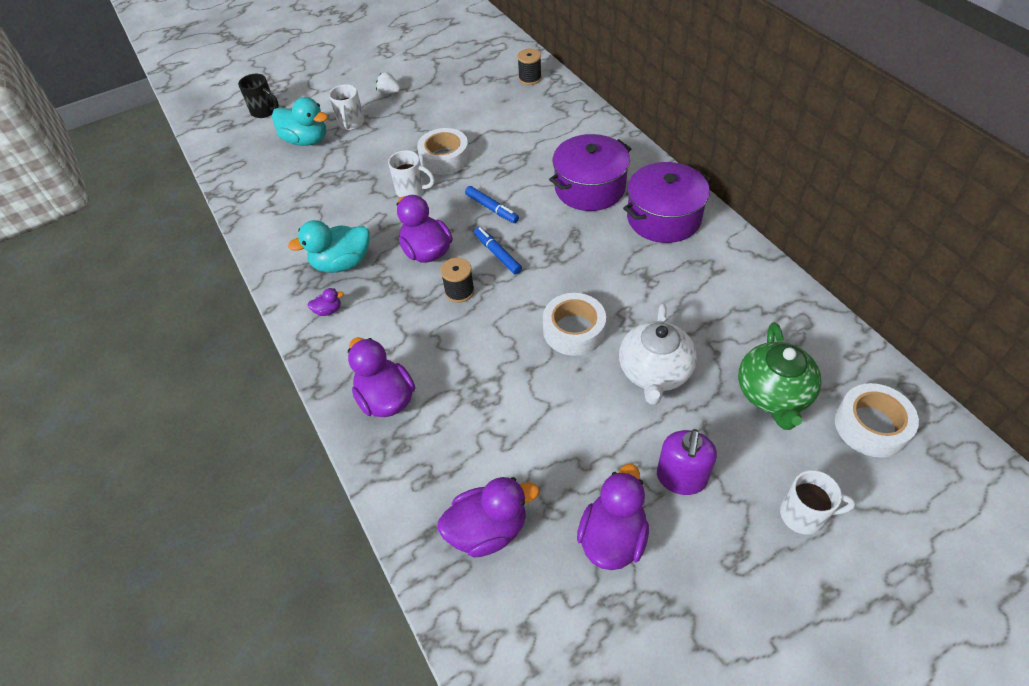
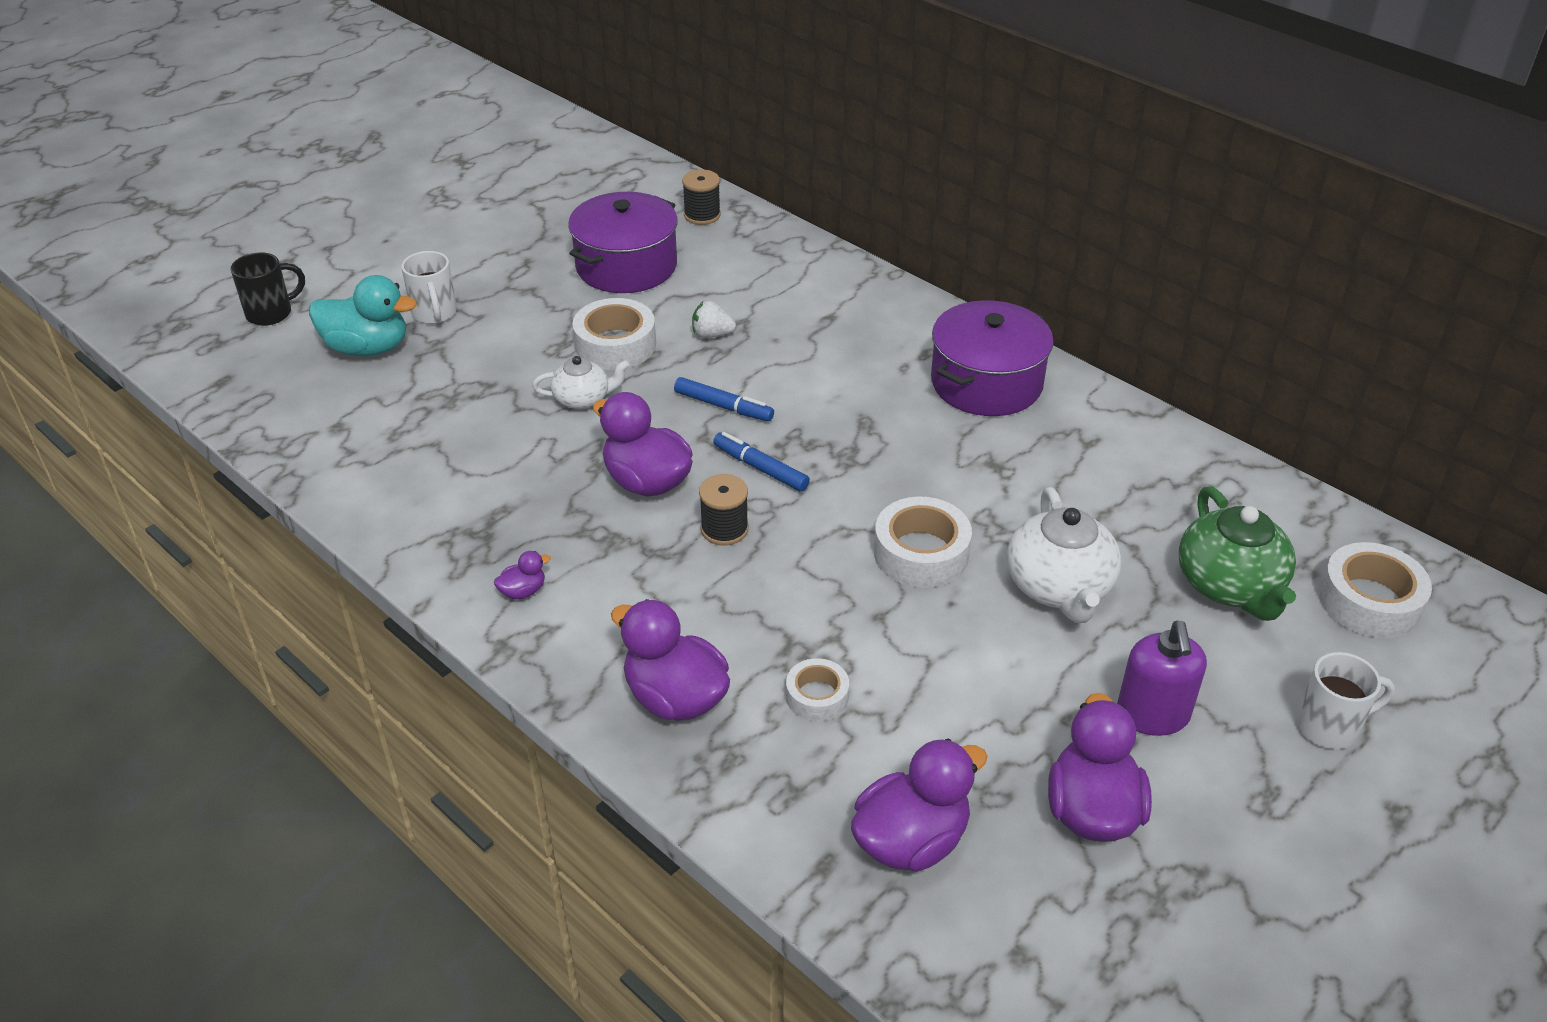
camera: 20 degrees left, 10 degrees down
black mug [238,74,279,118] -> black mug turned 45 degrees counterclockwise [231,252,305,326]
turquoise duck [288,220,370,273] -> none
white strawberry [376,72,401,94] -> white strawberry moved to [692,301,736,338]
white mug [388,150,435,198] -> white teapot [532,356,629,409]
purple pot [549,134,632,211] -> purple pot moved to [568,192,678,293]
none -> white tape [786,658,849,721]

